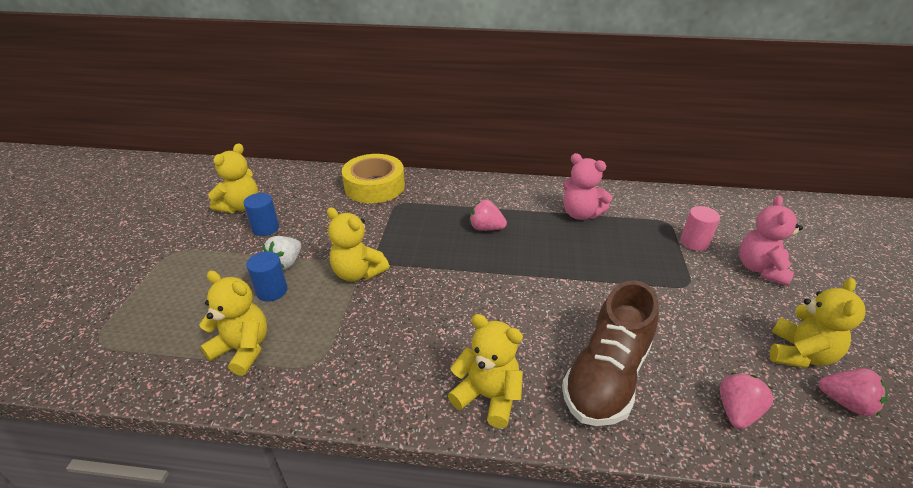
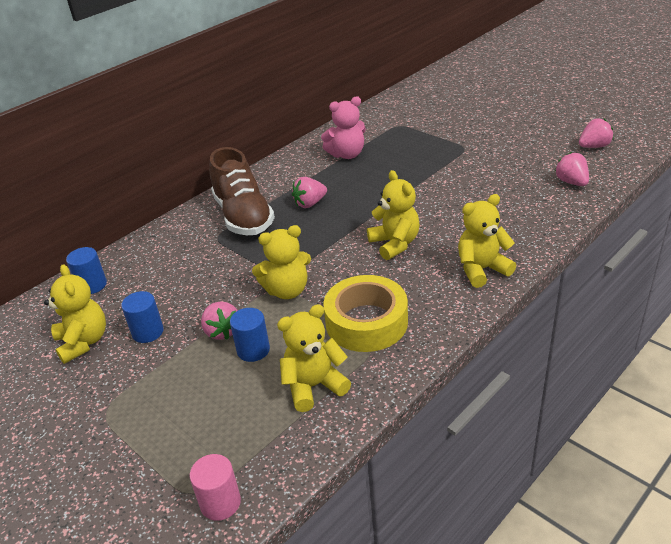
camera: 50 degrees left, 0 degrees up
white strawberry [263,236,301,270] -> pink strawberry [201,302,238,340]
yellow tape [342,154,405,203] -> yellow tape moved to [323,275,408,352]
brown shoe [562,280,659,426] -> brown shoe moved to [209,147,275,235]
pink cylinder [680,206,720,251] -> pink cylinder moved to [190,454,241,521]
pink teddy bear [739,195,803,286] -> none
yellow teddy bear [770,278,866,368] -> yellow teddy bear moved to [367,170,420,260]
none -> blue cylinder [66,247,107,294]

